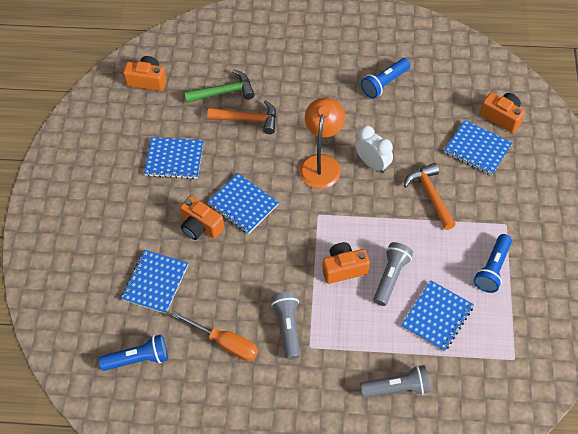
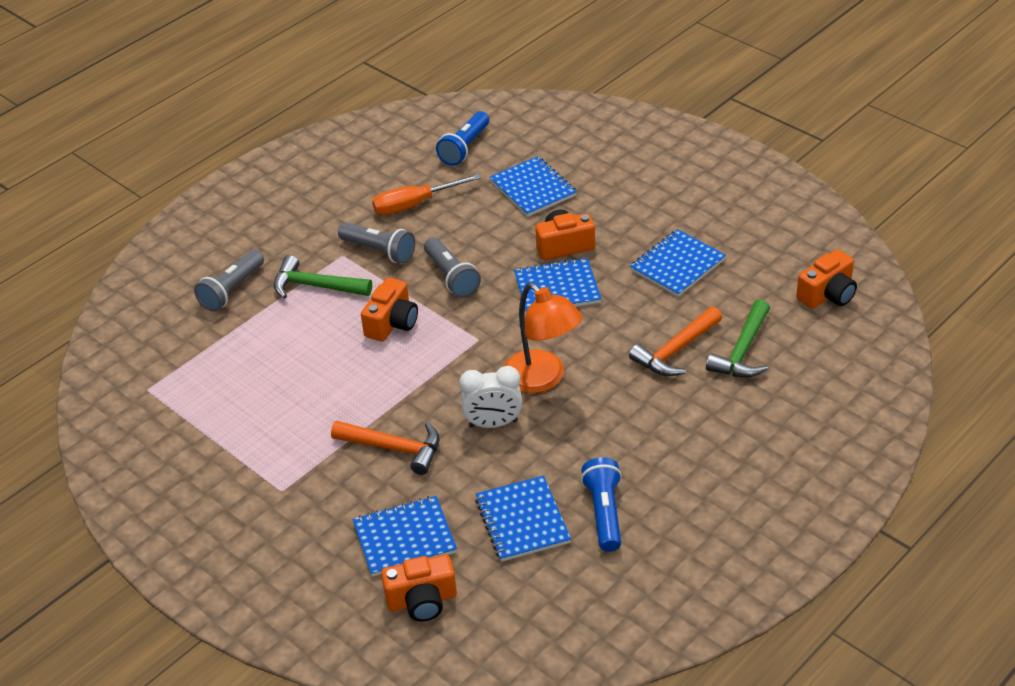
camera: 130 degrees right, 15 degrees down
grey flashlight [373,242,413,306] -> grey flashlight moved to [424,237,481,298]
blue notebook [401,280,474,352] -> blue notebook moved to [475,476,571,562]
blue flashlight [474,234,512,293] -> none
none -> green hammer [274,255,372,299]

